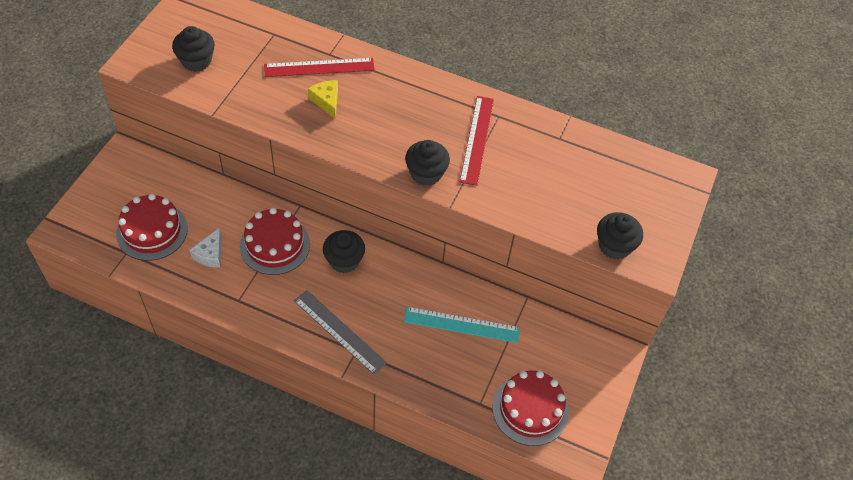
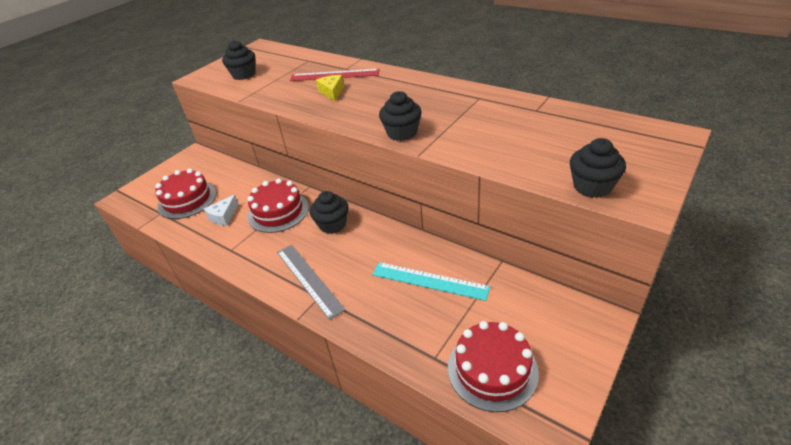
camera: 20 degrees right, 15 degrees down
red ruler [460,96,494,186] -> none

